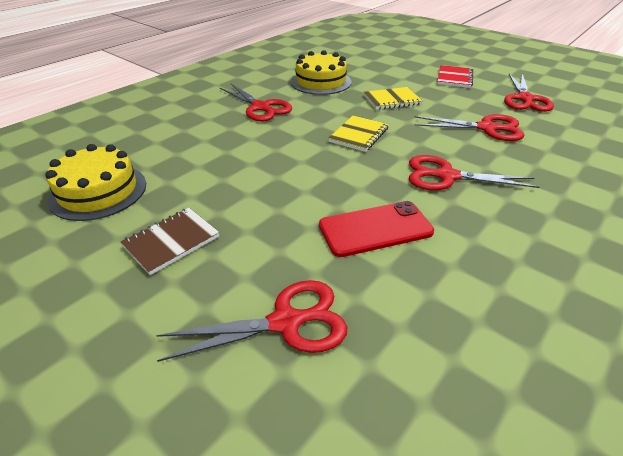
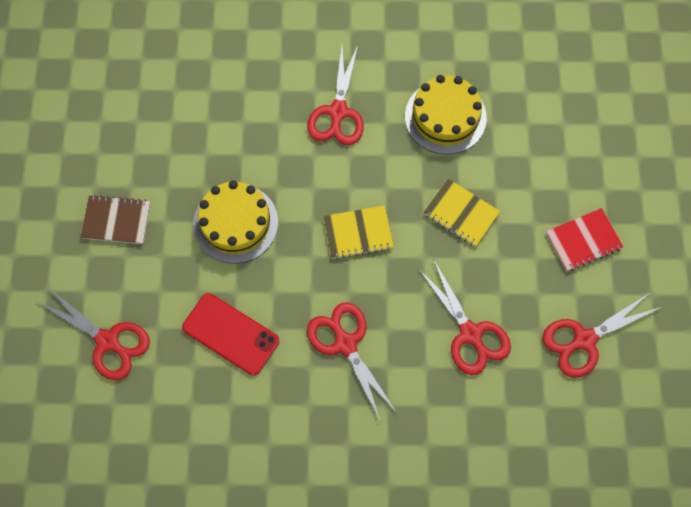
camera: 50 degrees right, 30 degrees up
yellow cake [45,144,146,221] -> yellow cake moved to [193,180,278,264]

